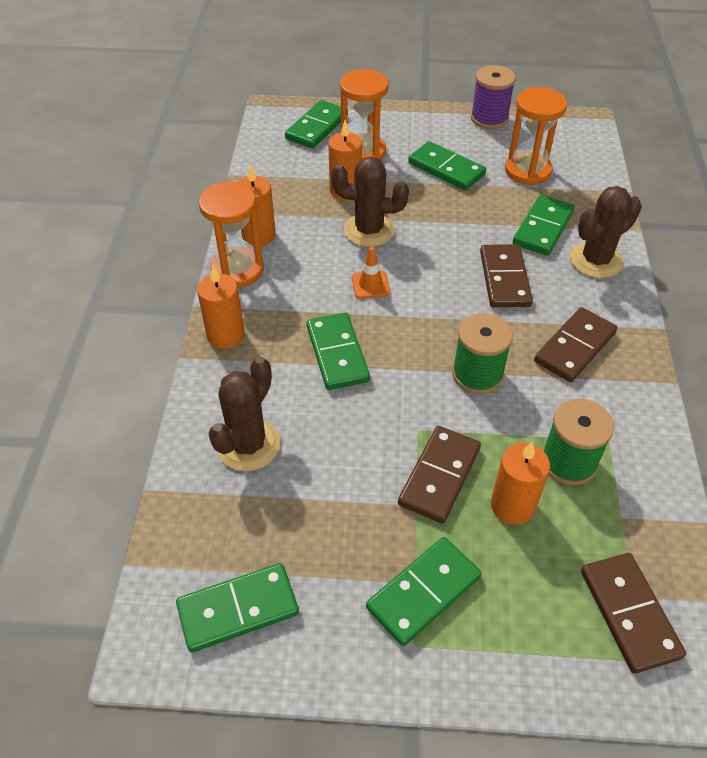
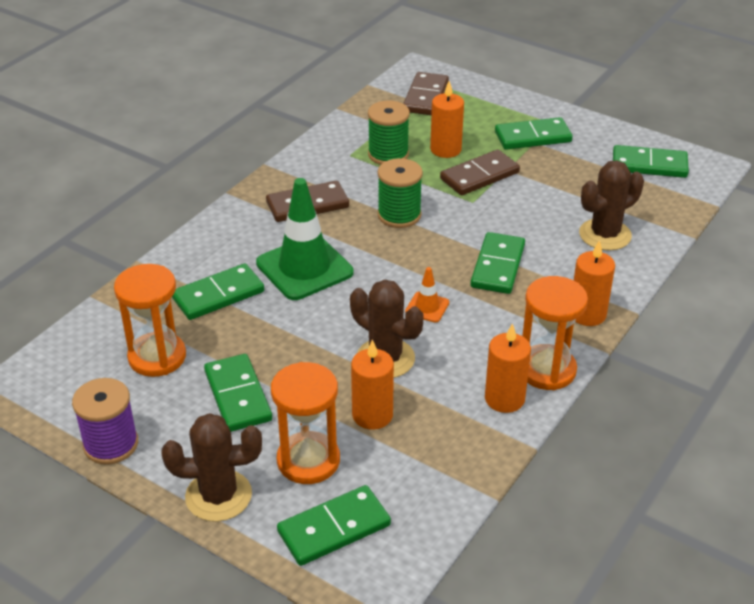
camera: 150 degrees left, 10 degrees down
brown domino [480,244,533,307] -> green traffic cone [256,178,353,300]
brown cactus [570,186,642,278] -> brown cactus moved to [161,413,262,522]

